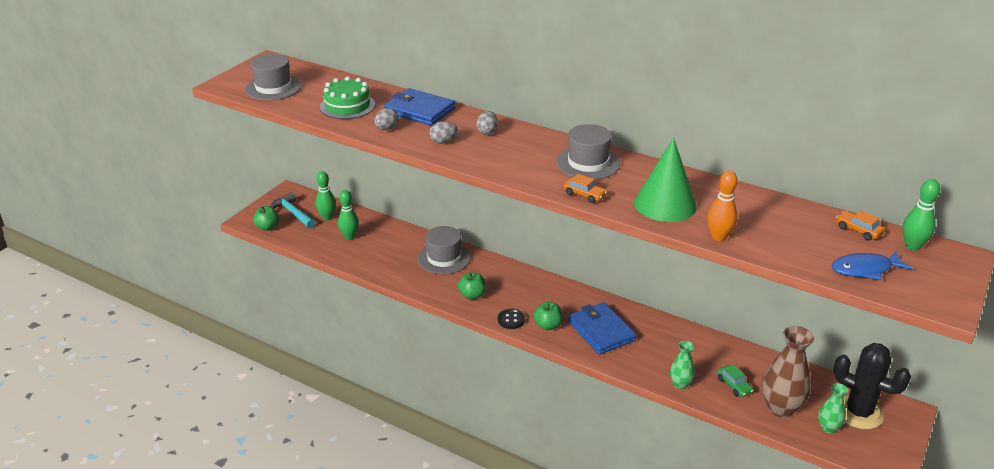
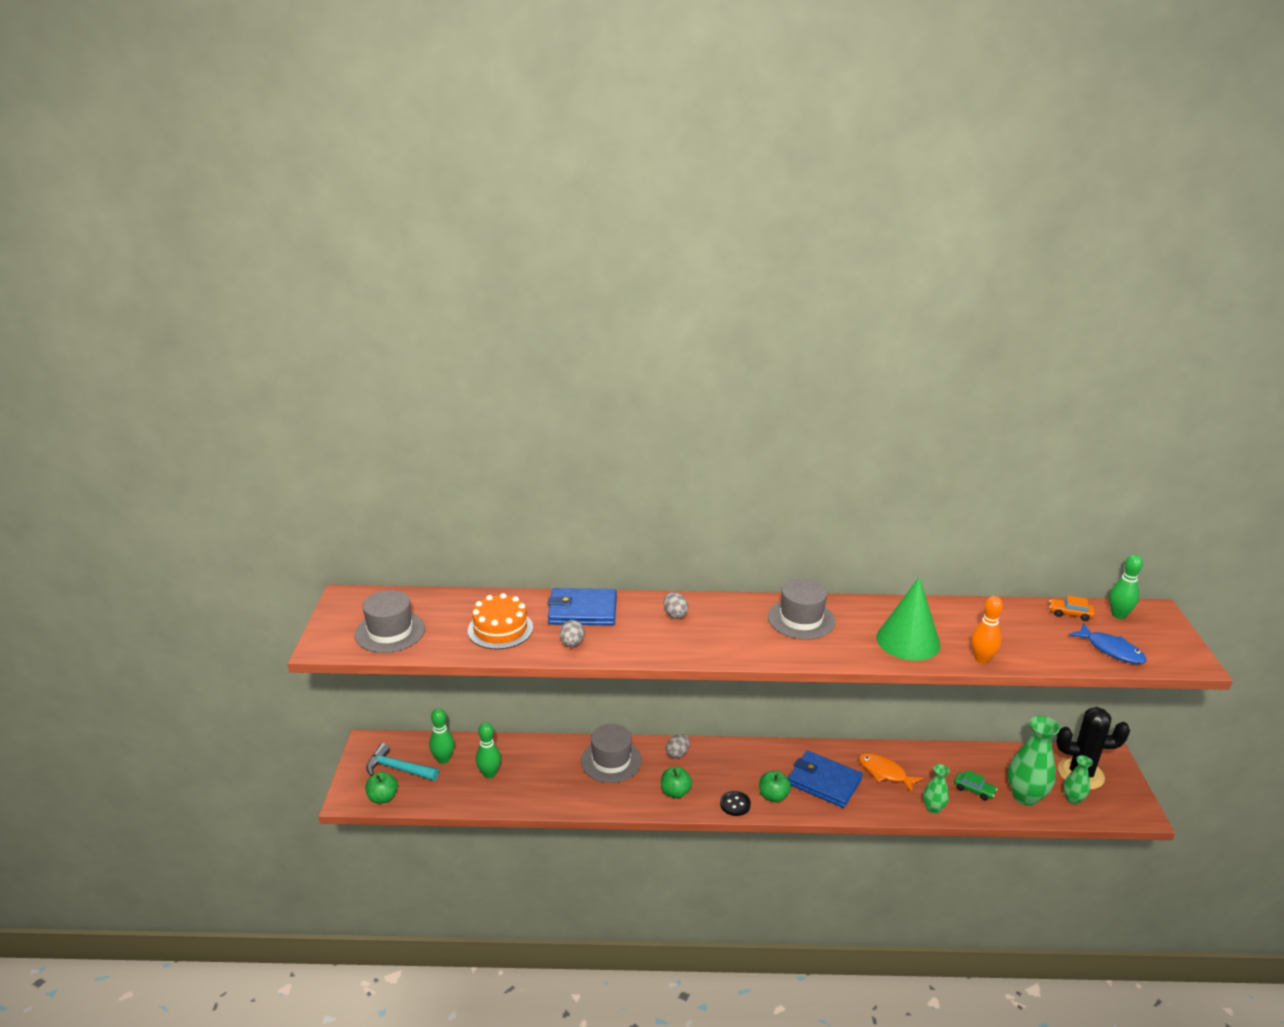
camera: 30 degrees left, 5 degrees down
green cake [320,76,375,119] -> orange cake [468,593,533,649]
grey egg [429,121,458,144] -> grey egg moved to [666,734,690,759]
orange car [564,174,607,203] -> none
brown vase [762,326,814,418] -> green vase [1008,716,1060,806]
blue fish [831,251,913,280] -> blue fish turned 90 degrees counterclockwise [1069,623,1147,664]
none -> orange fish [858,752,923,793]

